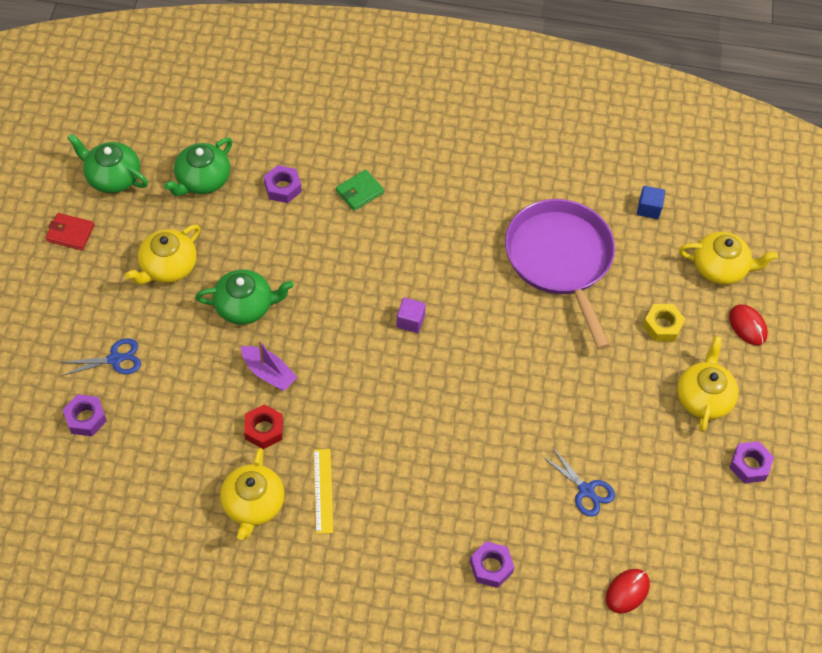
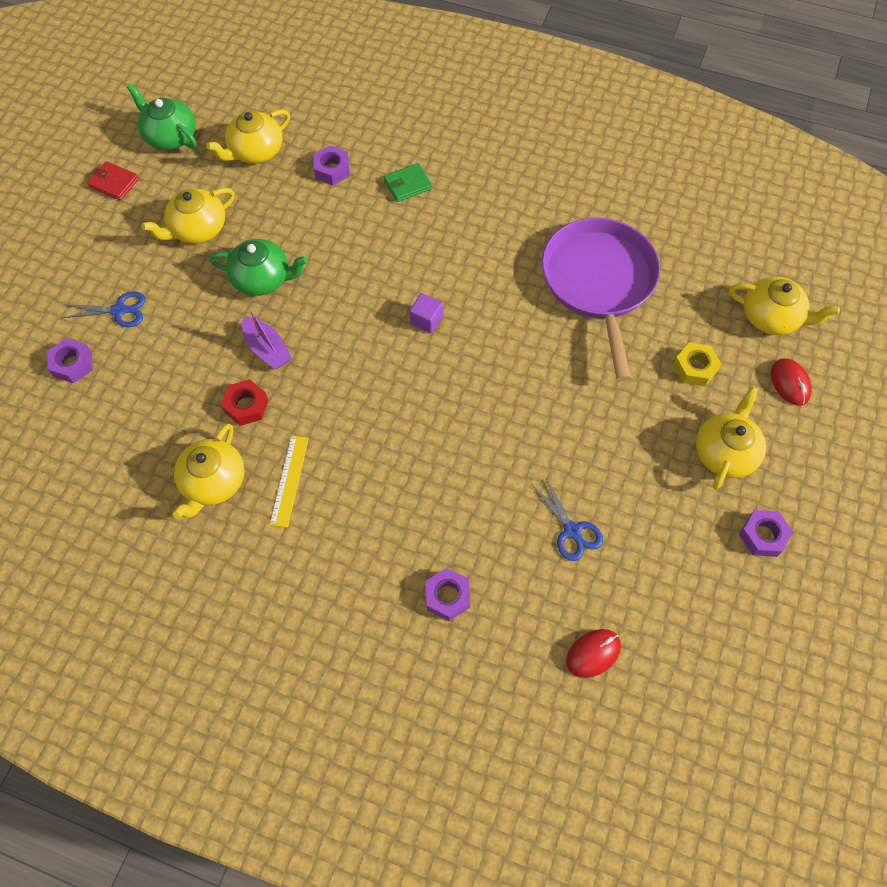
camera: 15 degrees right, 5 degrees up
green teapot [164,138,232,196] -> yellow teapot [206,109,290,164]
blue cube [637,186,665,219] -> none

